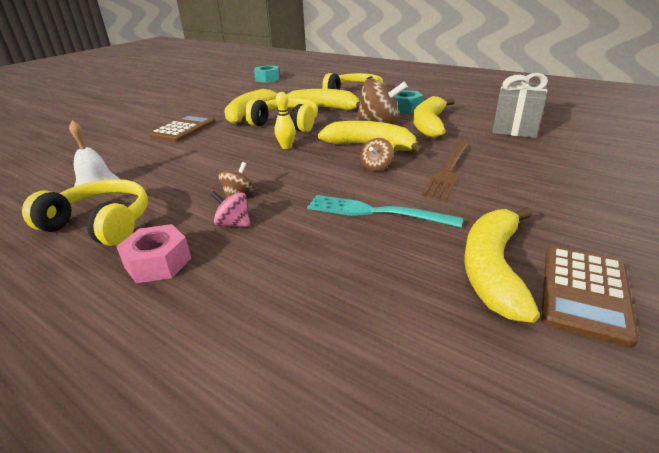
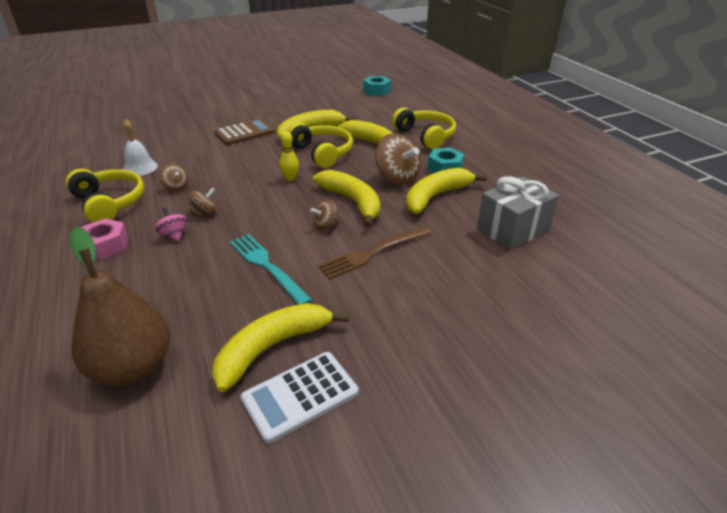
camera: 30 degrees right, 5 degrees up
brown calculator [541,246,639,348] -> white calculator [240,352,359,443]
none -> brown pear [70,227,170,386]
none -> brown spinning top [159,164,189,192]

